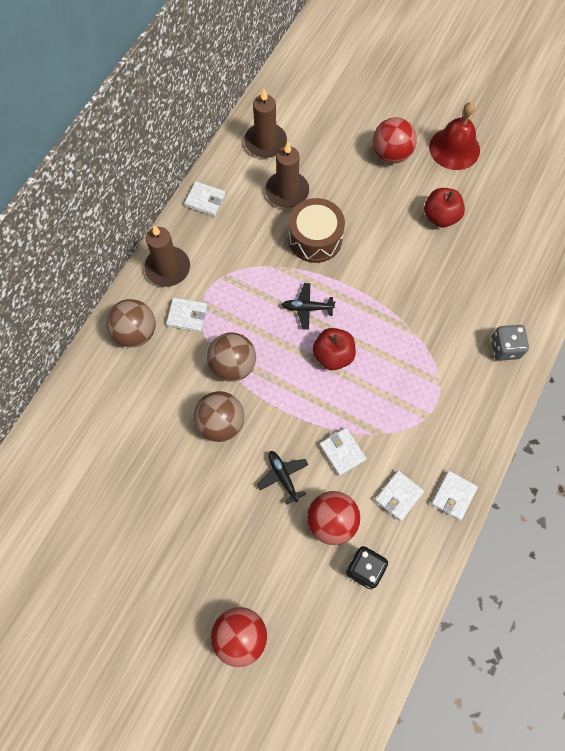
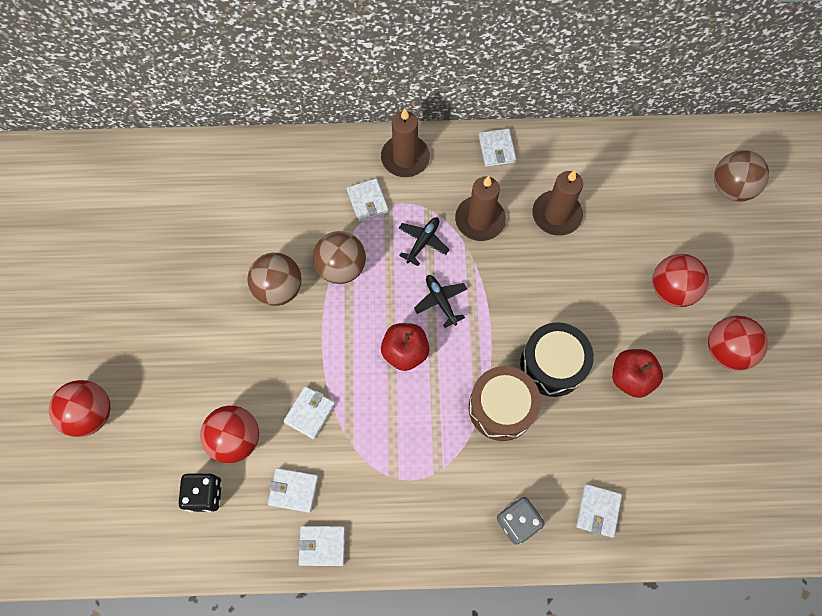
camera: 60 degrees right, 0 degrees up
brown ball [106,299,156,347] -> brown ball moved to [714,150,769,202]
brown candle [244,89,287,158] -> brown candle moved to [455,176,506,241]
black plane [257,451,308,505] -> black plane moved to [399,217,449,266]
brown drum [289,198,345,263] -> brown drum moved to [469,366,541,441]
red bell [429,102,480,170] -> red ball [708,316,768,371]
none -> black drum [520,322,594,397]
none -> white wallet [576,484,622,538]

